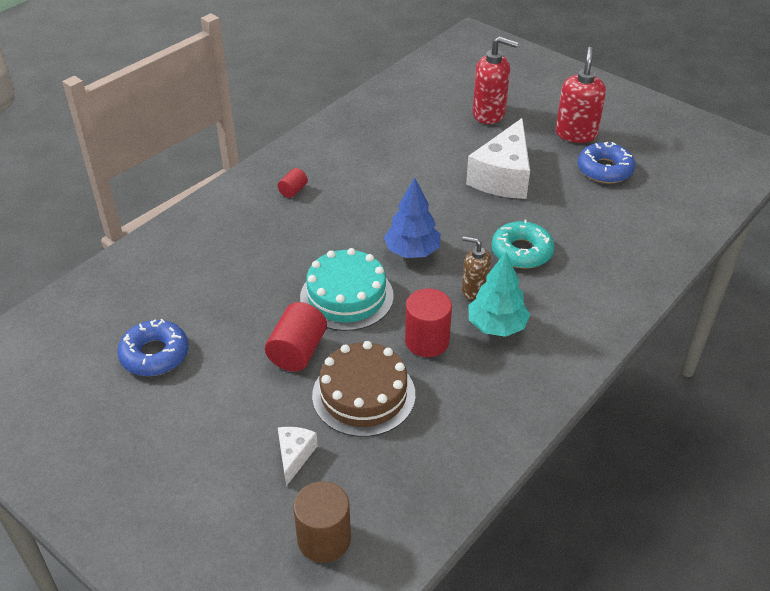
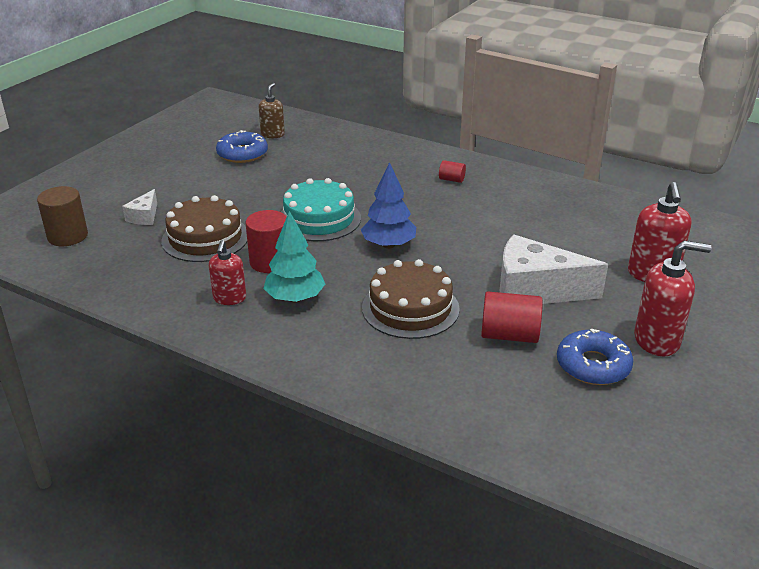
camera: 80 degrees right, 10 degrees down
red cylinder [265,302,327,372] -> red cylinder moved to [481,291,543,343]
white cheese [278,427,318,486] -> white cheese turned 105 degrees clockwise [122,189,157,225]
brown soap dispenser [462,236,491,300] -> brown soap dispenser moved to [259,83,285,138]
turquoise donut [492,220,554,269] -> brown cake [362,259,460,339]
none -> red soap dispenser [209,240,246,305]

